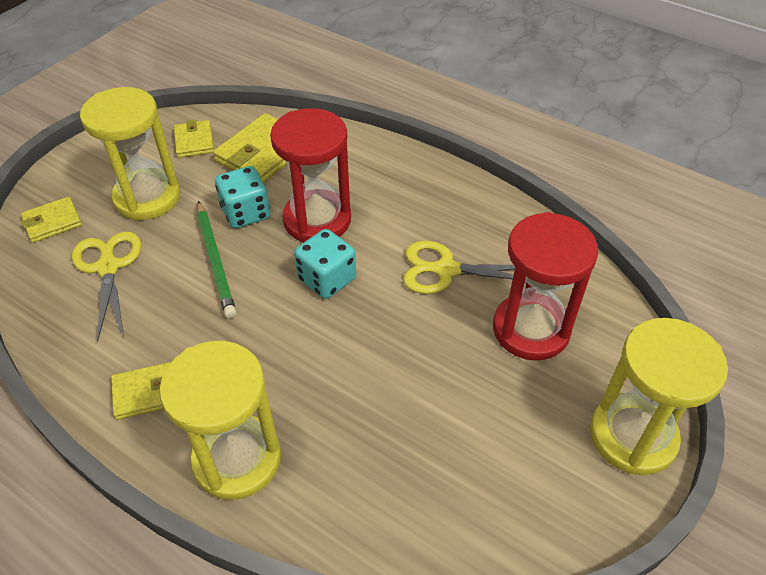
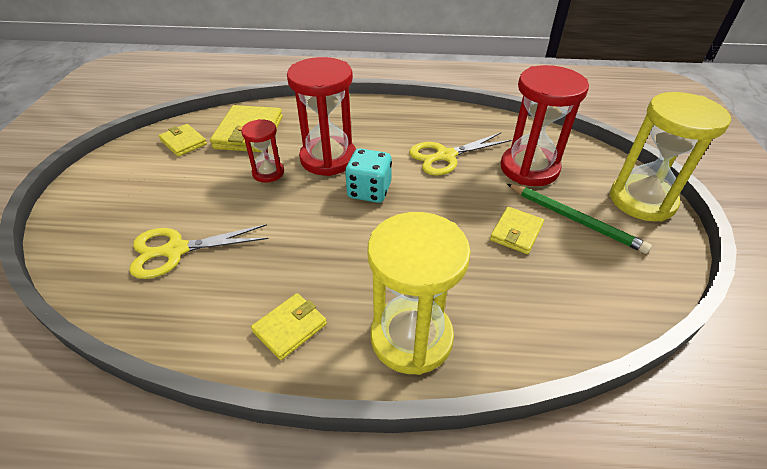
camera: 30 degrees left, 5 degrees down
yellow wallet [21,197,82,243] -> yellow wallet moved to [490,207,544,254]
yellow scissors [72,231,142,341] -> yellow scissors turned 60 degrees counterclockwise [129,224,269,279]
yellow hourglass [80,87,181,220] -> none
green pencil [197,201,237,319] -> green pencil moved to [507,184,652,254]
turquoise dice [215,166,270,228] -> red hourglass [241,119,284,183]

